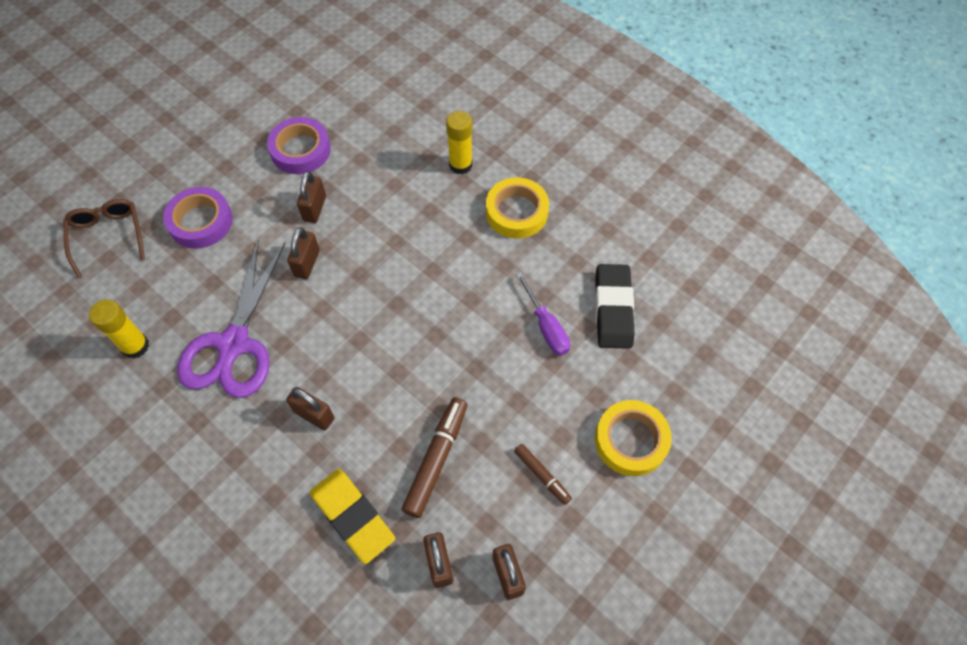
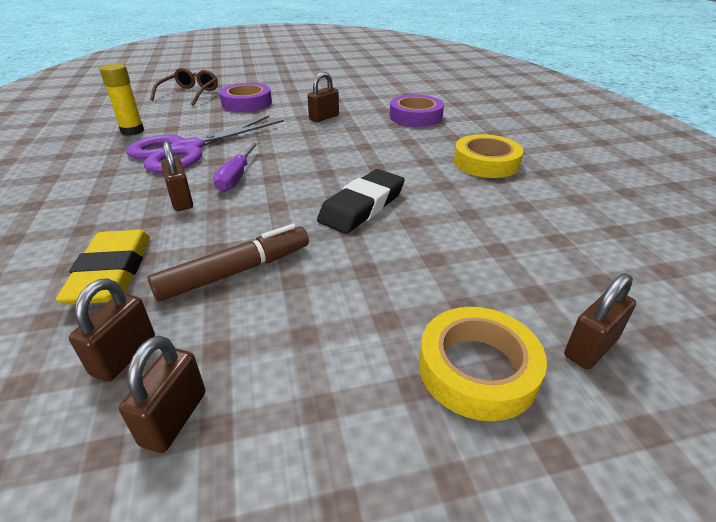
camera: 35 degrees right, 25 degrees down
purple tape [267,117,331,174] -> purple tape moved to [389,95,444,127]
brown padlock [287,228,320,279] -> brown padlock moved to [564,273,636,369]
yellow glue stick [446,111,472,174] -> none
brown marker [514,444,572,505] -> none
purple screwdriver [516,272,570,356] -> purple screwdriver moved to [213,141,259,192]
black eraser [595,264,635,349] -> black eraser moved to [317,169,405,234]

